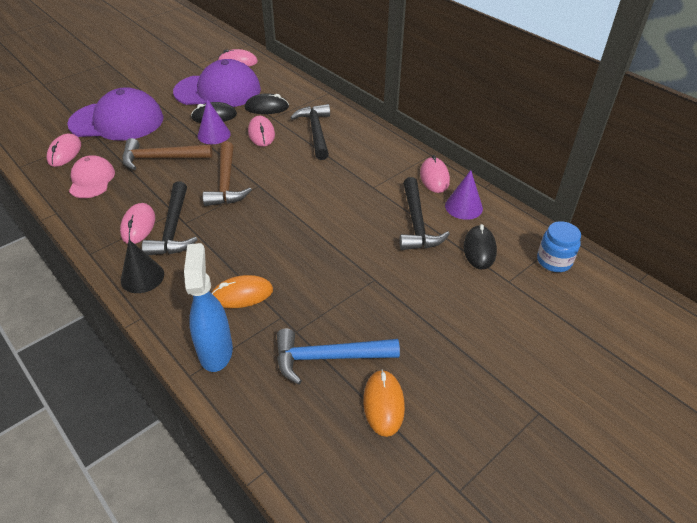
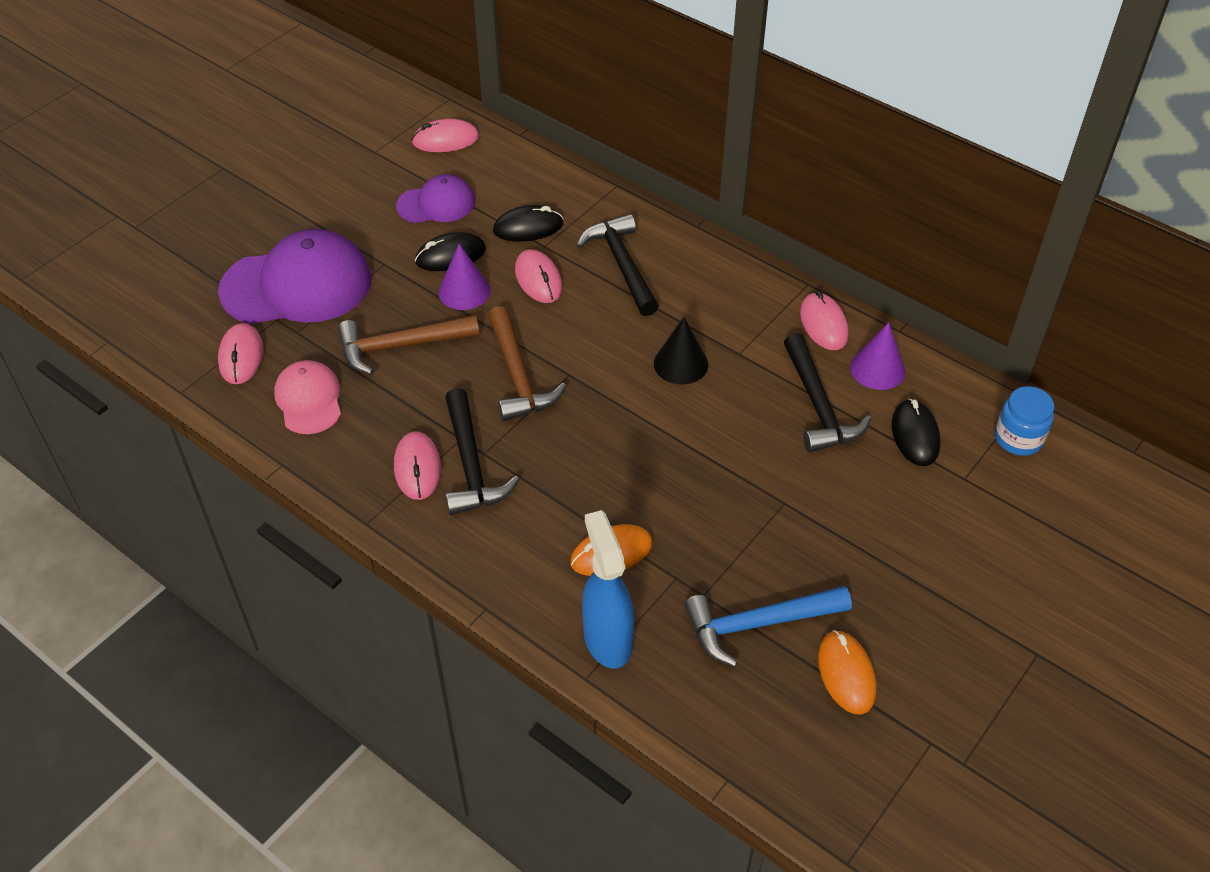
camera: 10 degrees left, 5 degrees up
black cone [121,240,164,293] -> black cone moved to [654,317,708,384]
purple cap [173,59,261,107] -> purple cap [396,174,475,223], size x0.55

